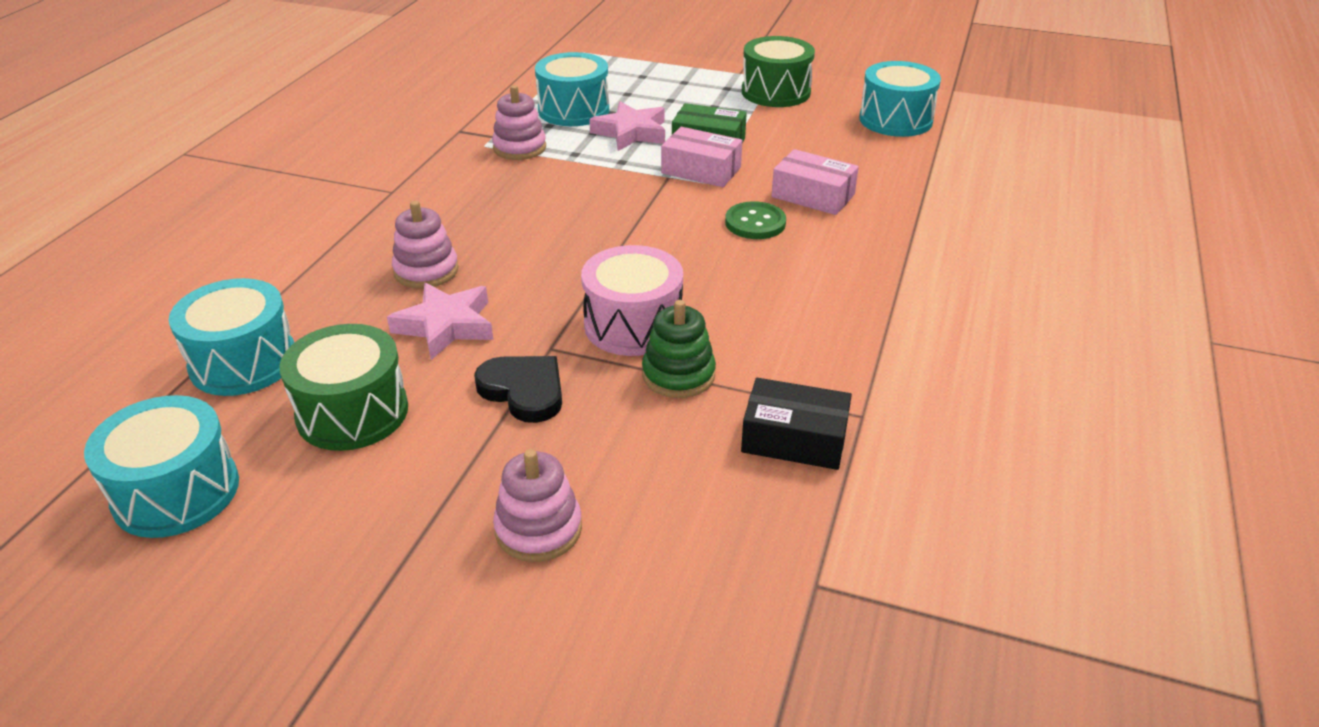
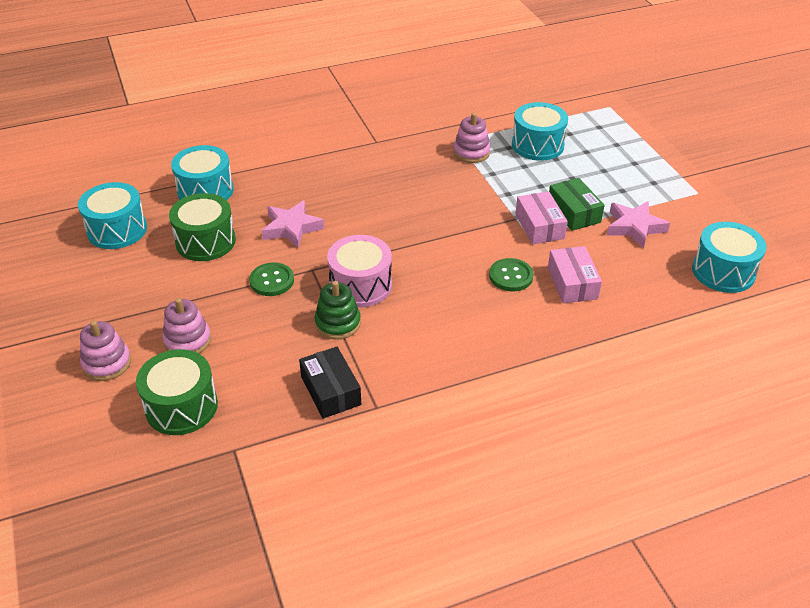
camera: 50 degrees right, 5 degrees up
pink stacking toy [392,201,459,288] -> pink stacking toy moved to [80,321,131,381]
black heart [474,356,562,423] -> green button [249,262,294,296]
pink star [589,101,665,151] -> pink star moved to [607,201,670,249]
green drum [742,36,815,107] -> green drum moved to [136,349,218,435]

